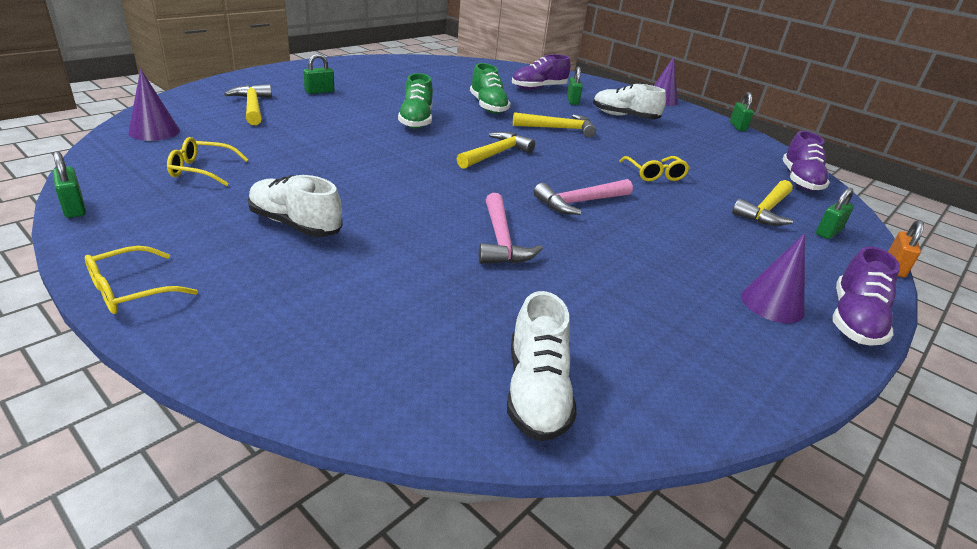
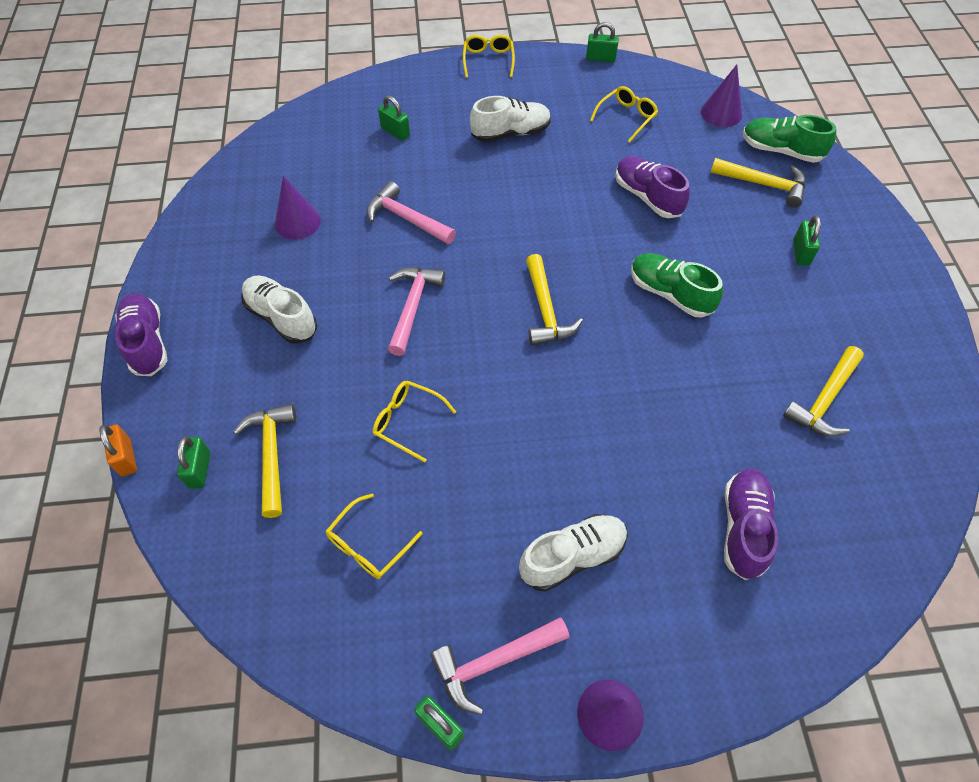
camera: 135 degrees right, 25 degrees up
green shoe [470,63,511,114] -> green shoe moved to [743,115,836,163]
white shoe [507,291,577,441] -> white shoe moved to [241,275,317,344]
yellow hammer [513,112,596,138] -> yellow hammer moved to [783,346,864,437]
green padlock [567,67,583,105] -> green padlock moved to [378,95,410,141]
purple cone [741,234,805,323] -> purple cone moved to [275,176,321,240]
purple shoe [782,131,830,191] -> purple shoe moved to [615,156,690,218]
none -> yellow glasses [326,493,422,579]
none -> pink hammer [430,617,570,715]

